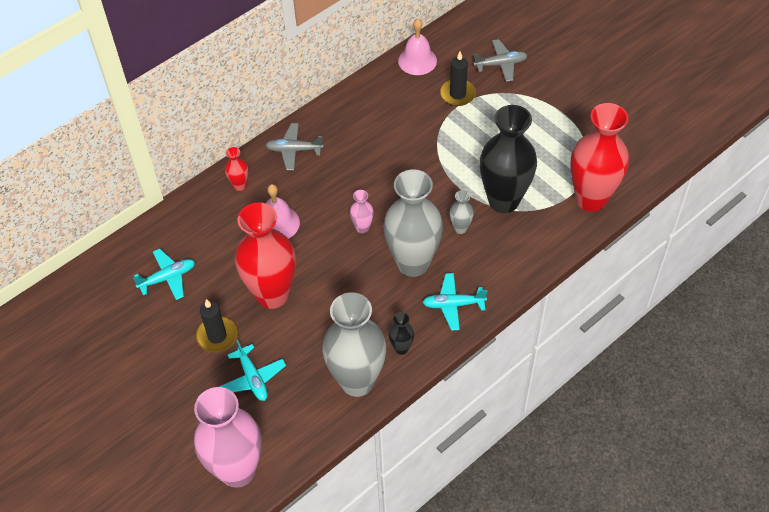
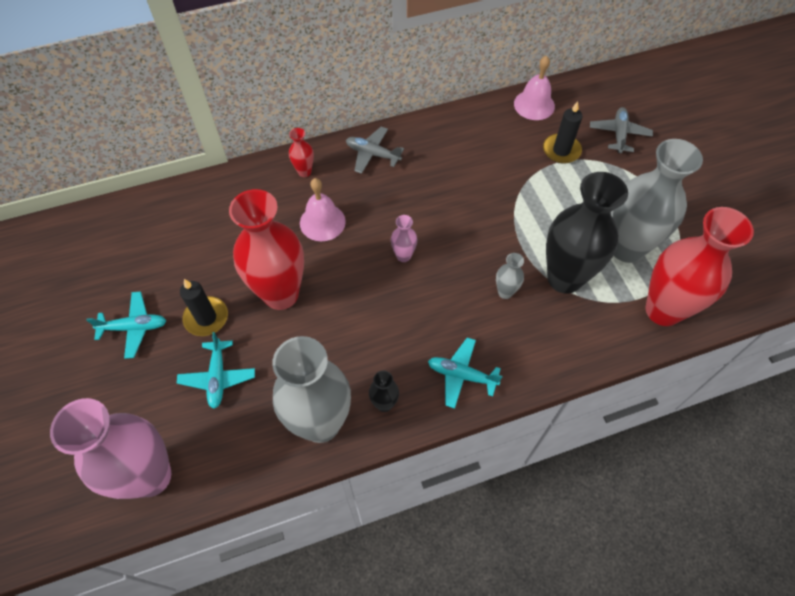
camera: 20 degrees right, 5 degrees up
turquoise plane [133,249,195,300] -> turquoise plane moved to [86,292,166,359]
grey vase [383,169,443,277] -> grey vase moved to [613,139,703,263]
grey plane [473,39,528,82] -> grey plane turned 90 degrees counterclockwise [590,107,653,153]

